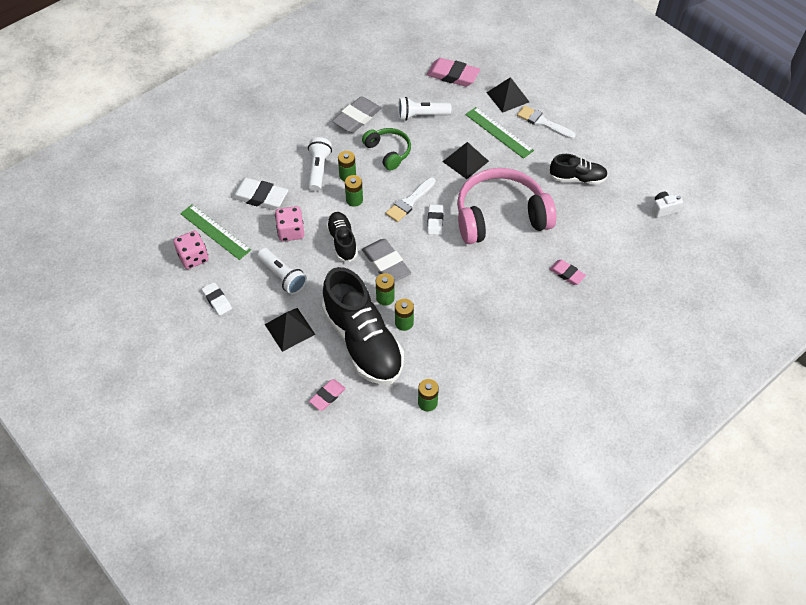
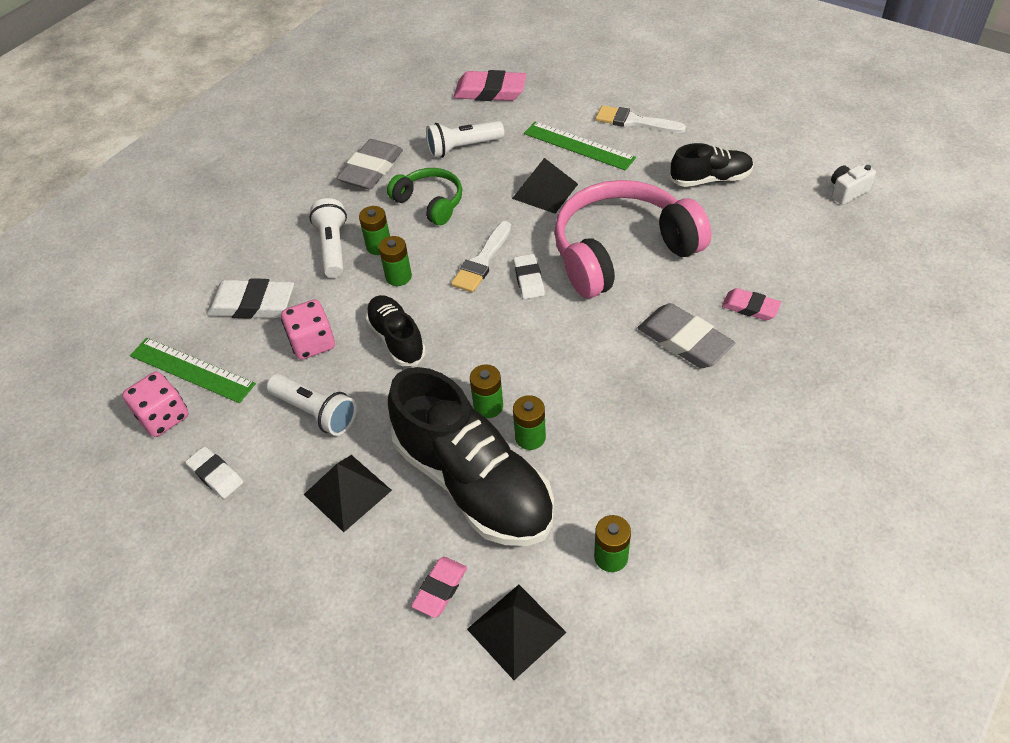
camera: 10 degrees left, 5 degrees down
grey eraser [362,239,411,282] -> grey eraser moved to [638,303,735,368]
black pyramid [486,77,529,113] -> black pyramid moved to [467,585,567,680]

